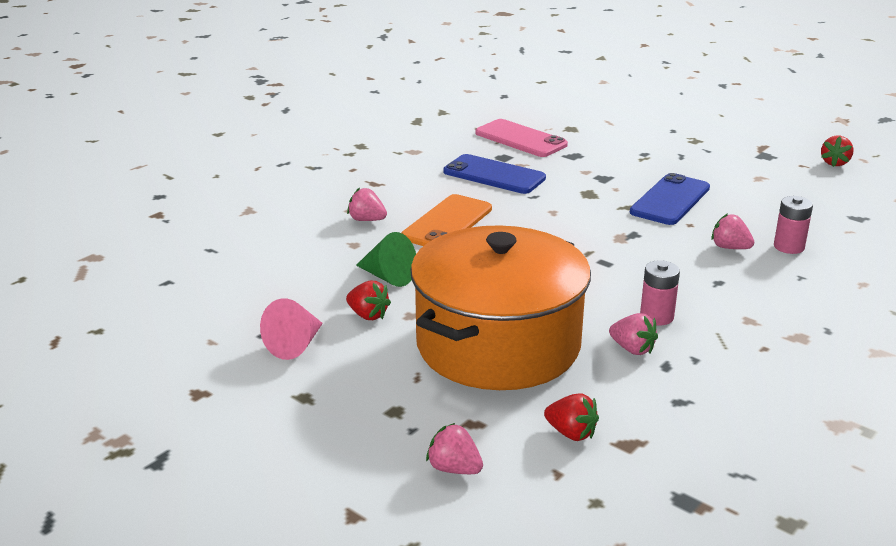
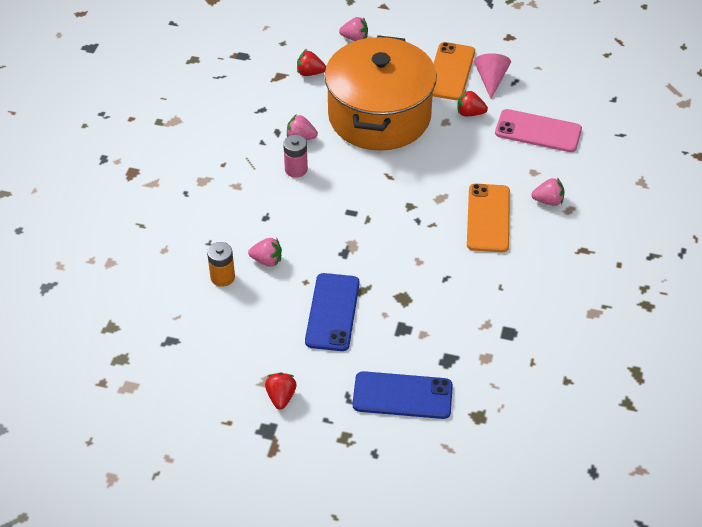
camera: 155 degrees right, 20 degrees up
green cone [356,232,416,287] -> none
blue phone [443,154,546,194] -> blue phone moved to [353,371,453,419]
pink phone [475,119,568,157] -> pink phone moved to [495,109,582,152]
pink battery [774,196,813,254] -> orange battery [207,242,235,287]
red strawberry [821,136,853,167] -> red strawberry moved to [265,373,297,410]
none -> orange phone [433,42,475,100]

